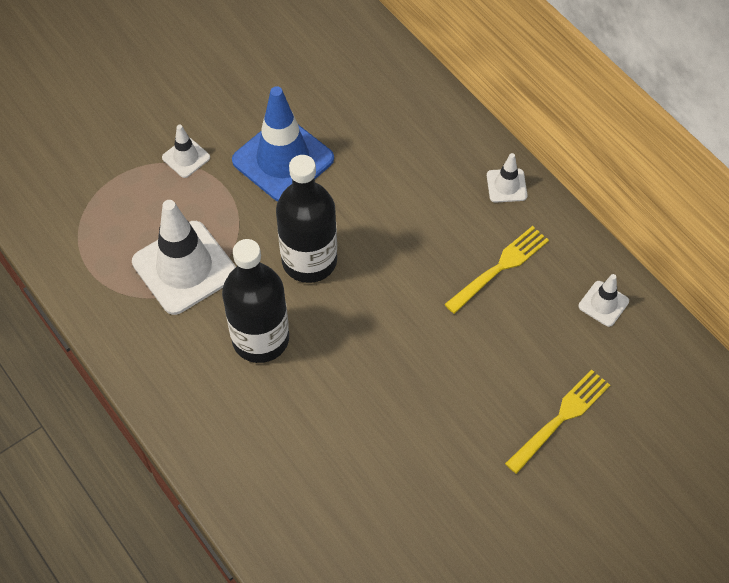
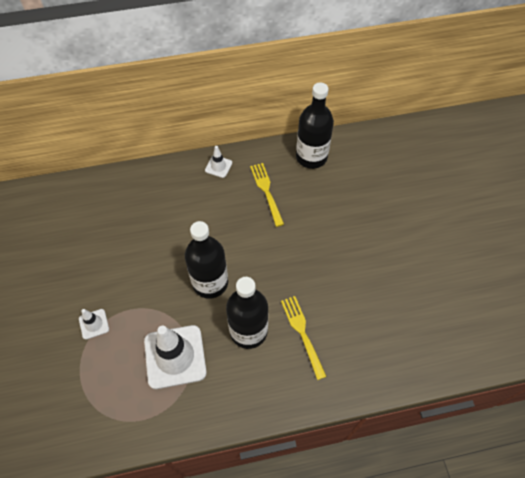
camera: 65 degrees left, 0 degrees up
blue traffic cone [232,86,334,202] -> none
yellow fork [505,370,610,474] -> yellow fork moved to [281,296,327,380]
white traffic cone [578,274,629,327] -> black bottle [296,83,334,169]

